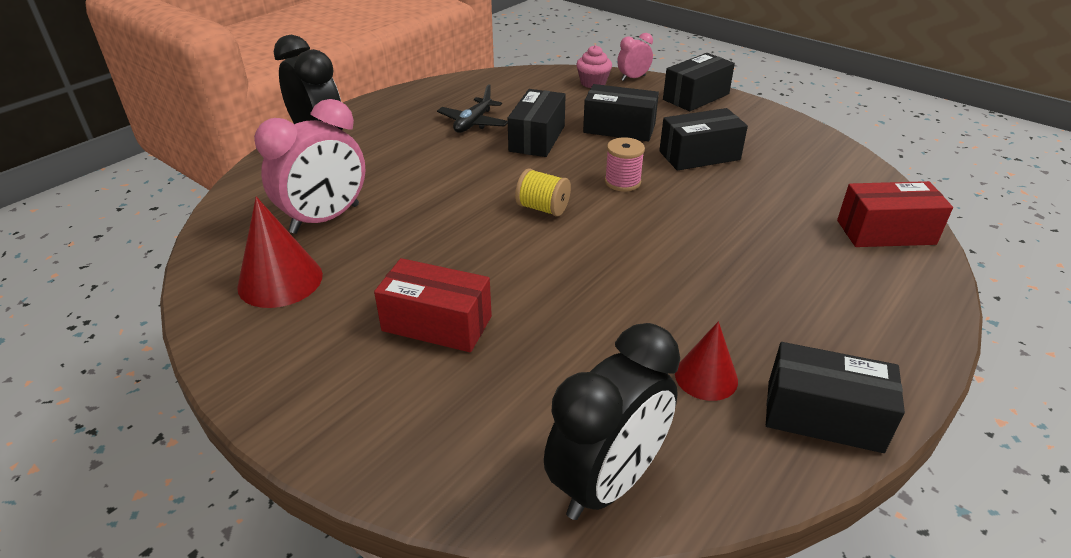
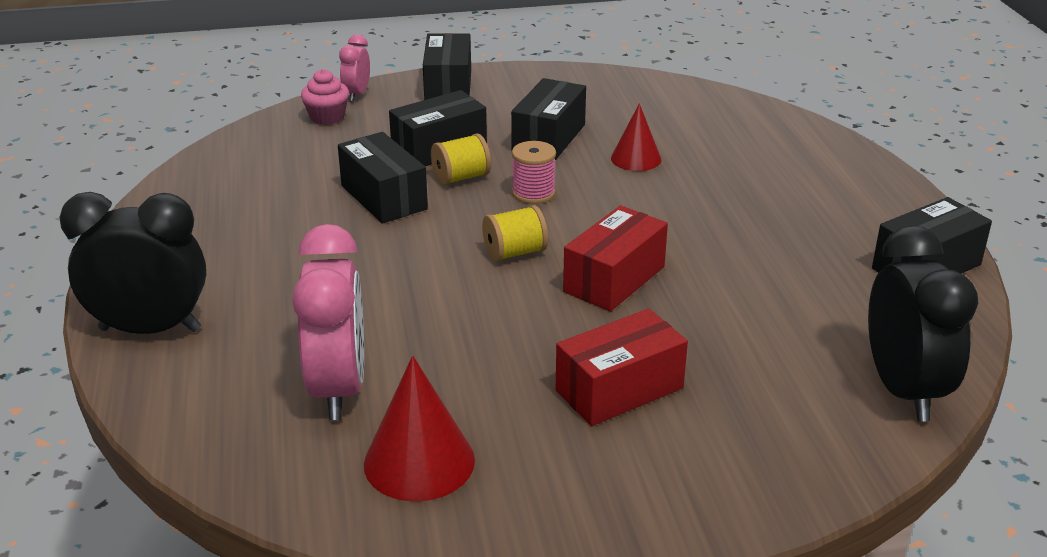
camera: 50 degrees left, 5 degrees down
black plane [437,84,508,133] -> none
red cone [675,321,738,401] -> red cone moved to [611,103,661,171]
red box [837,181,953,247] -> red box moved to [563,205,668,312]
none -> yellow spool [431,133,491,185]

